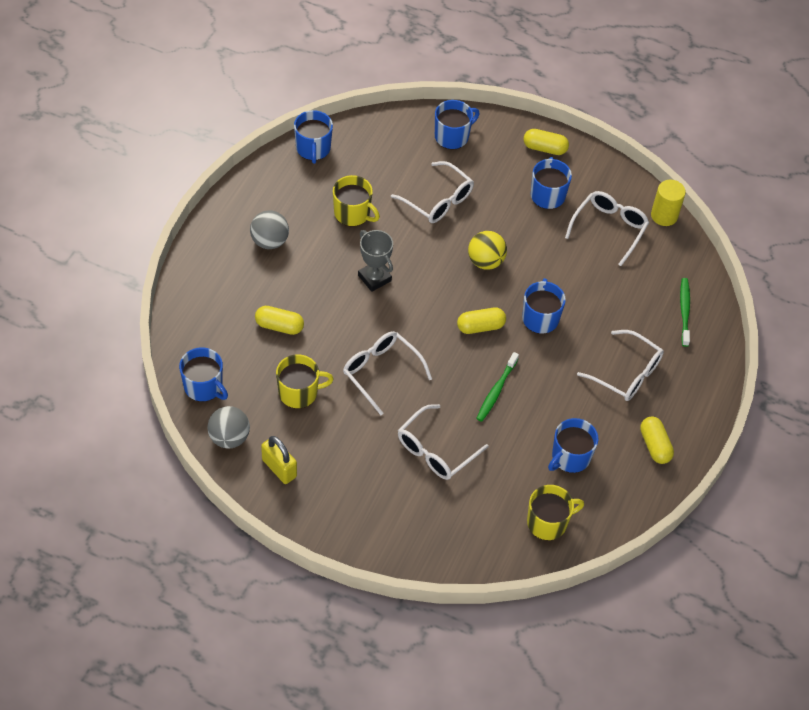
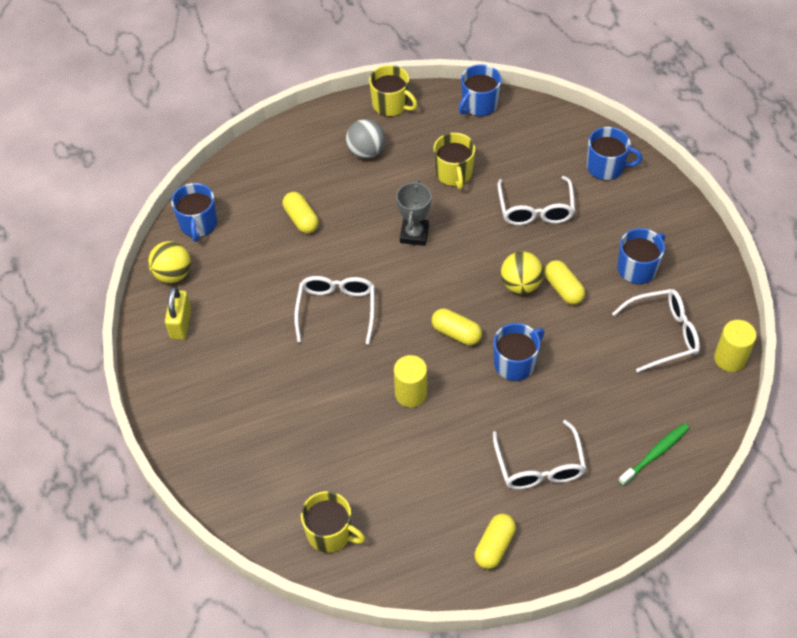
camera: 50 degrees right, 0 degrees up
grey ball [207,406,250,449] -> yellow ball [148,241,191,283]
yellow mug [276,355,334,409] -> yellow mug moved to [369,65,418,117]
white glasses [398,404,489,480] -> none
green toothbrush [476,352,519,422] -> yellow cylinder [394,355,427,407]
yellow capsule [523,129,569,155] -> yellow capsule moved to [544,260,585,305]
blue mug [548,418,598,473] -> none

